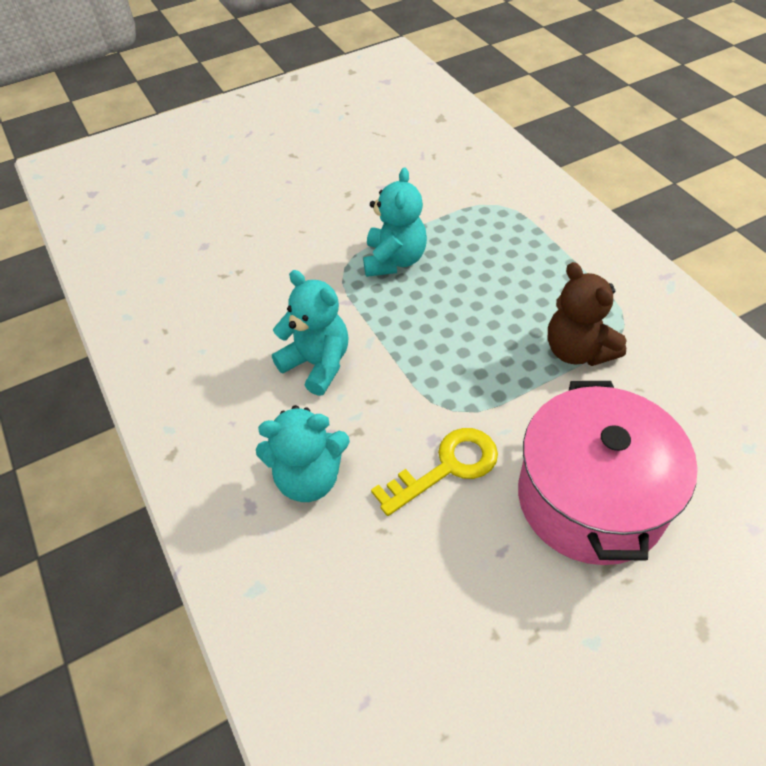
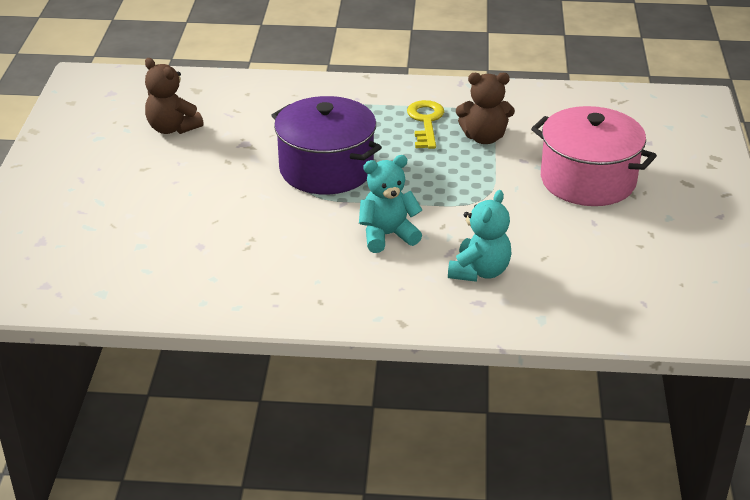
camera: 60 degrees left, 15 degrees down
turquoise teddy bear [363,168,427,277] -> purple pot [271,96,382,194]
yellow key [371,428,498,516] -> yellow key moved to [407,100,444,149]
none -> brown teddy bear [145,58,204,134]

